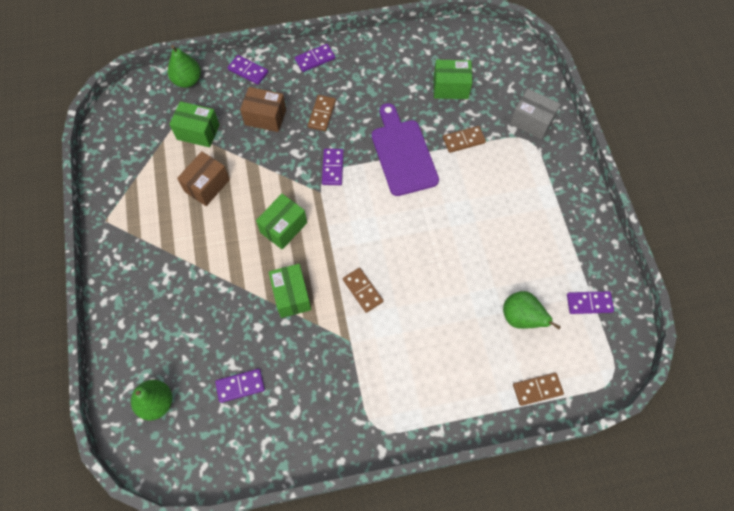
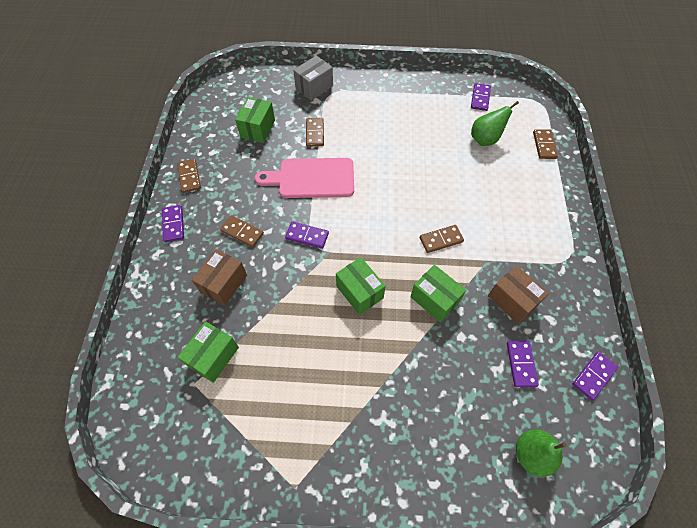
camera: 75 degrees left, 5 degrees down
green pear [168,45,201,88] -> none
brown box [177,151,230,206] -> brown box moved to [488,266,549,324]
purple domino [228,55,268,85] -> purple domino moved to [572,352,618,400]
green box [269,264,311,318] -> green box turned 45 degrees clockwise [410,265,466,323]
purple cutting board [372,103,439,196] -> pink cutting board [255,158,354,198]
none -> brown domino [177,159,201,193]

